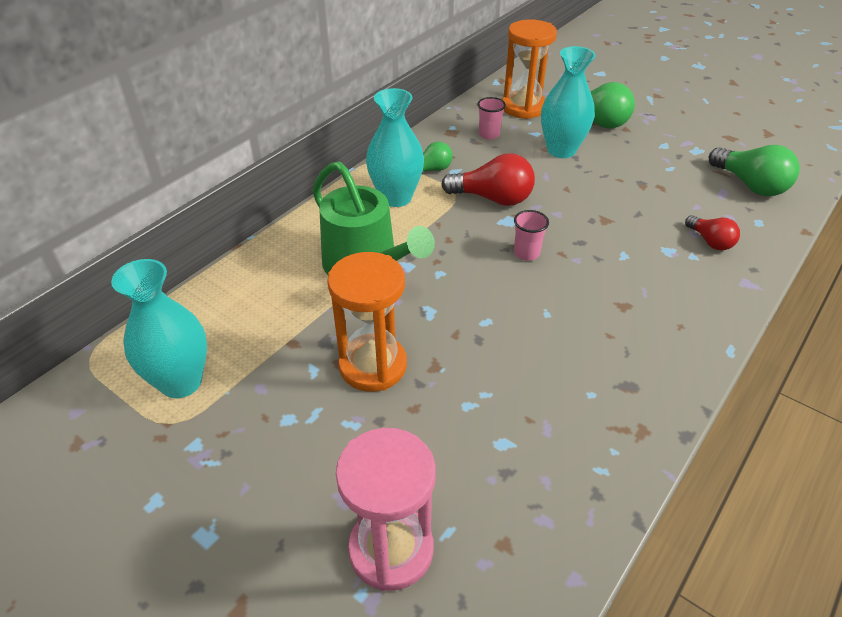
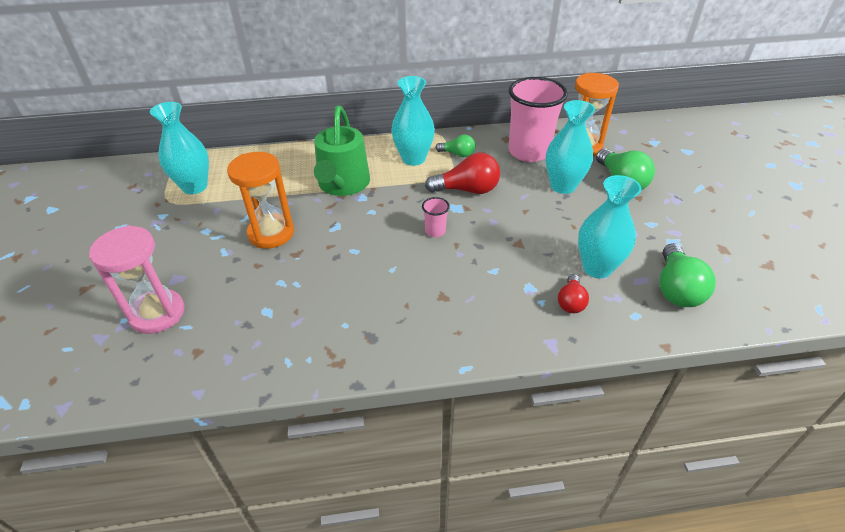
camera: 45 degrees right, 0 degrees up
red light bulb [441,153,535,206] -> red light bulb turned 60 degrees counterclockwise [425,152,500,194]
pink cup [477,97,506,140] -> pink cup [509,77,568,162], size x2.37
none -> turquoise vase [578,175,642,278]

